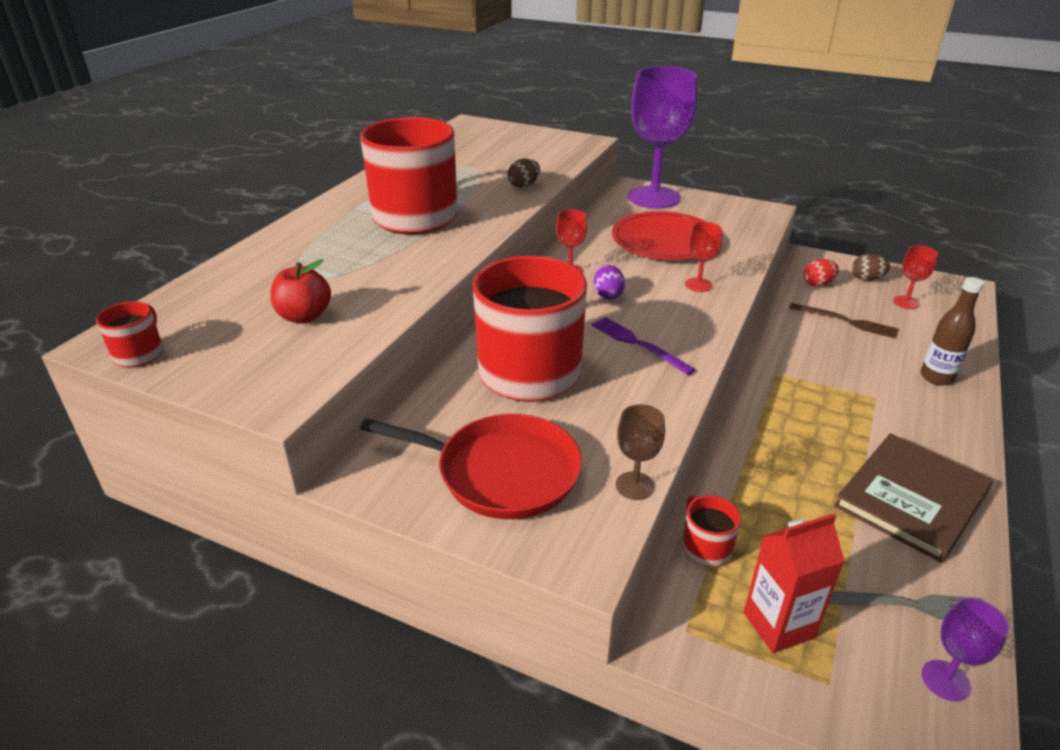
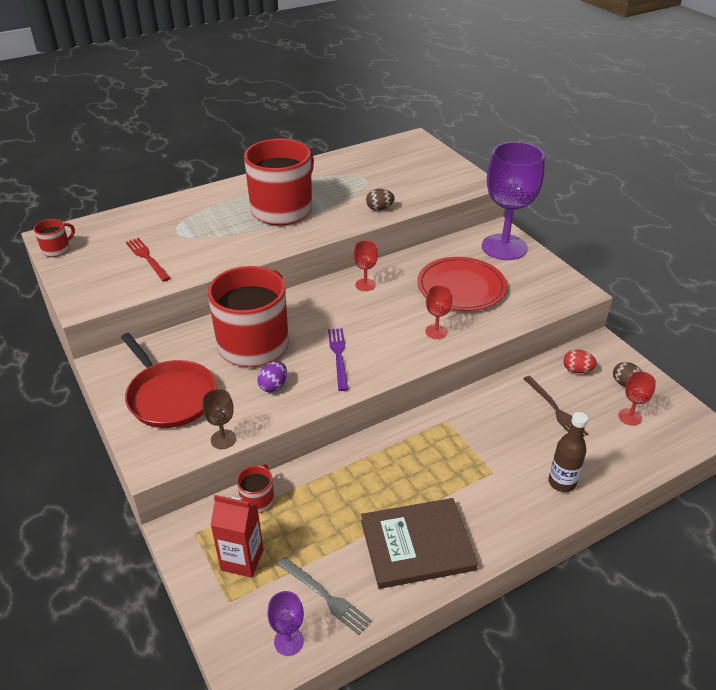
camera: 35 degrees right, 5 degrees up
red apple [270,259,331,323] -> red fork [126,238,171,282]
purple egg [594,265,625,299] -> purple egg moved to [257,362,287,392]

